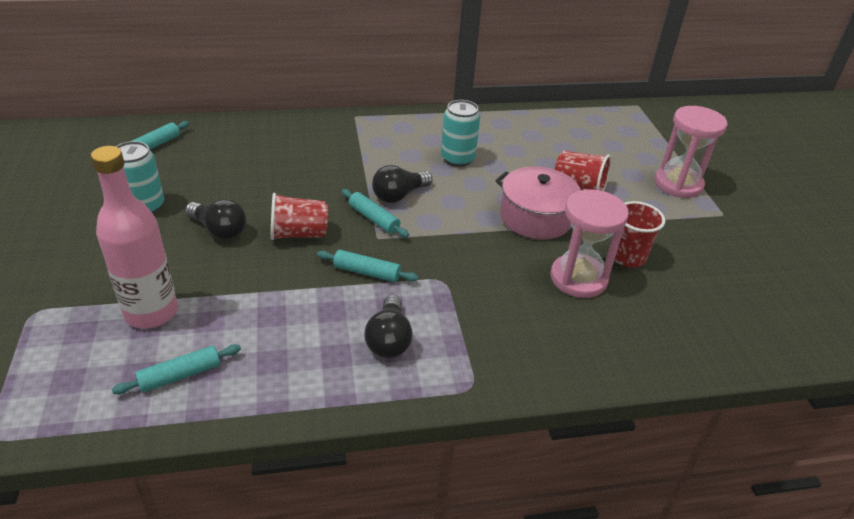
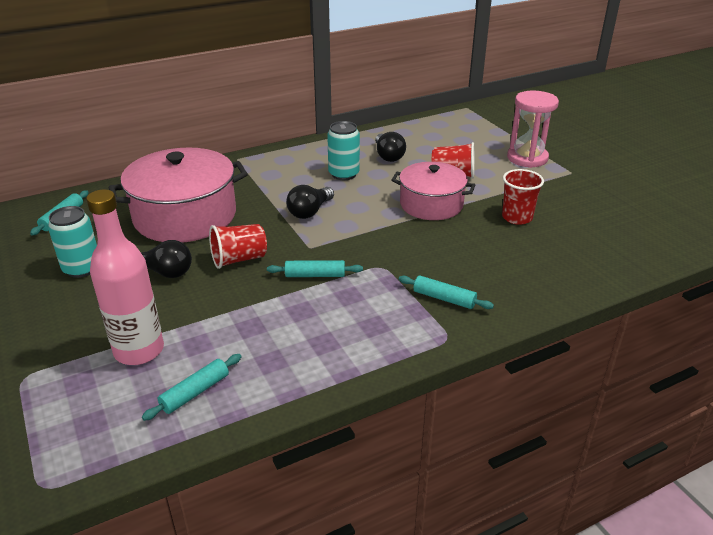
camera: 15 degrees left, 5 degrees down
turquoise rolling pin [341,189,409,238] -> turquoise rolling pin moved to [399,275,494,309]
black light bulb [364,295,413,358] -> black light bulb moved to [375,132,406,162]
pink hourglass [551,189,629,298] -> none
none -> pink pot [108,148,248,242]

